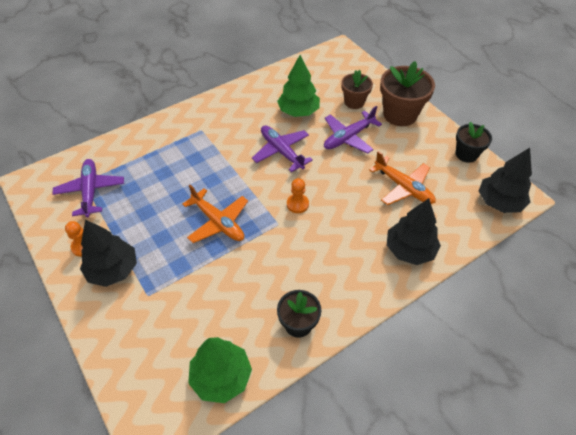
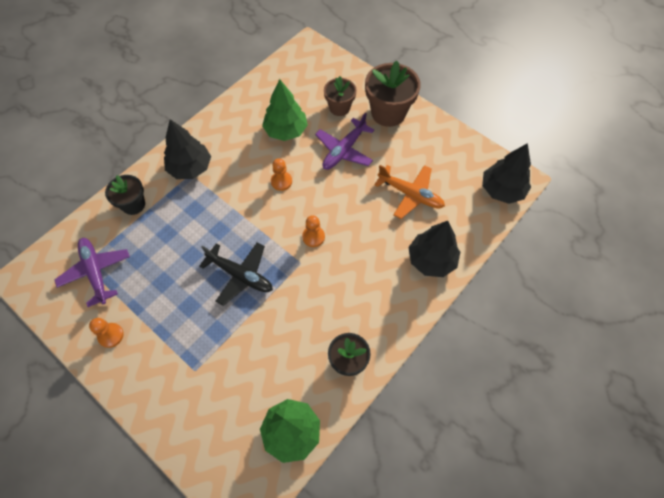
camera: 15 degrees left, 10 degrees up
black tree [80,220,137,287] -> black tree moved to [164,119,211,179]
orange plane [182,185,248,243] -> black plane [199,242,273,306]
purple plane [252,125,313,172] -> orange pawn [271,158,292,191]
black flower pot [456,122,492,163] -> black flower pot moved to [105,175,145,215]

